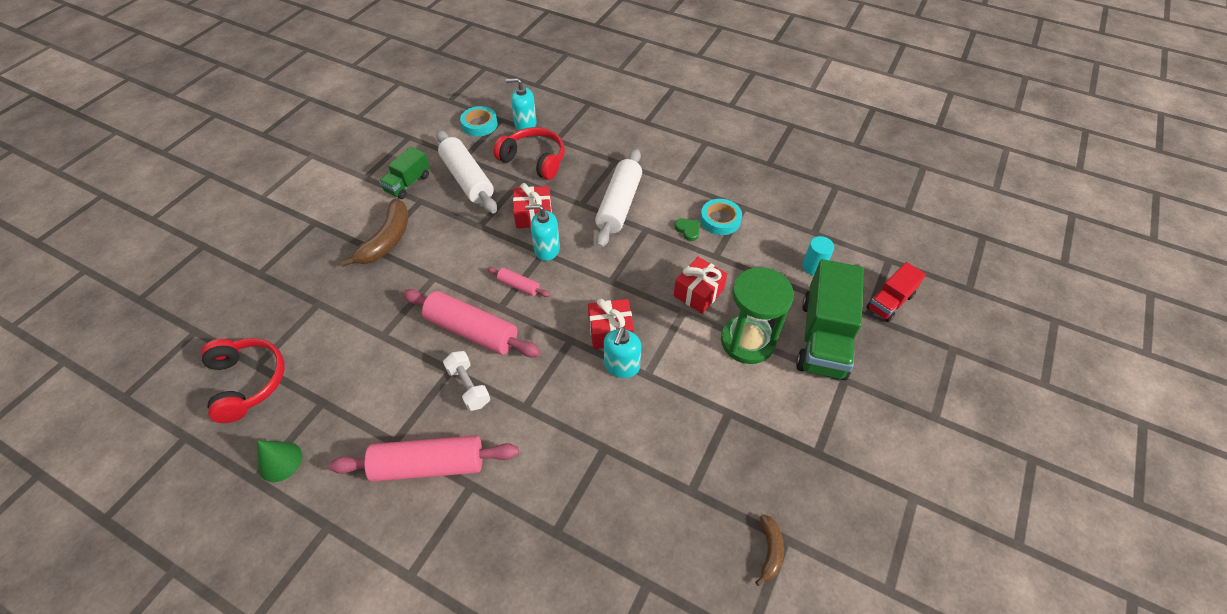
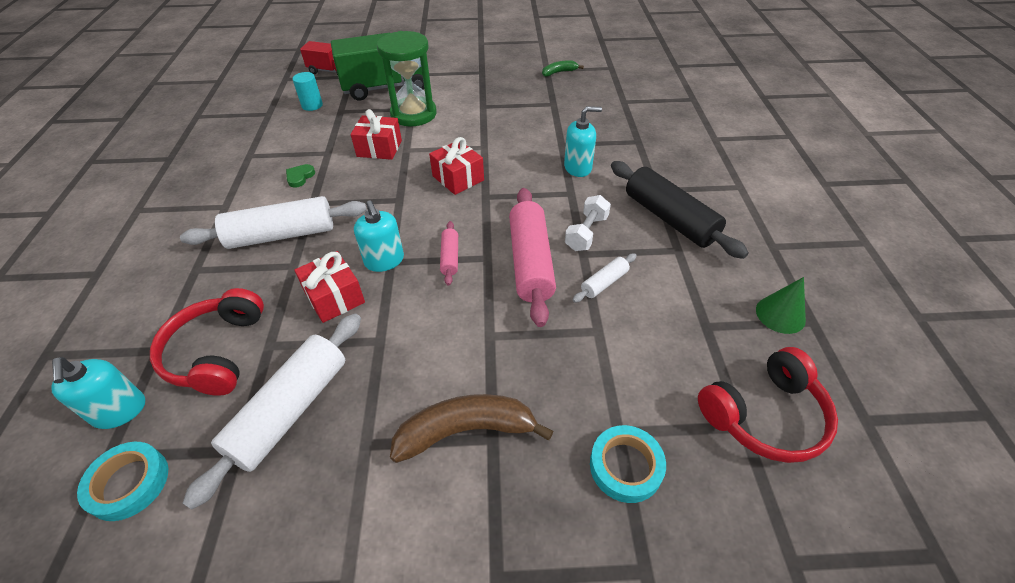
camera: 120 degrees left, 5 degrees down
red headphones [201,338,285,423] -> red headphones turned 150 degrees counterclockwise [698,347,838,463]
pink rolling pin [329,436,519,482] -> black rolling pin [611,161,749,259]
green truck [379,146,430,199] -> none
turquoise soap dispenser [604,327,641,378] -> turquoise soap dispenser moved to [564,106,602,177]
turquoise tape [700,199,742,235] -> turquoise tape moved to [590,425,666,503]
brown banana [755,514,784,586] -> green banana [542,60,584,77]
none -> white rolling pin [573,253,636,303]

